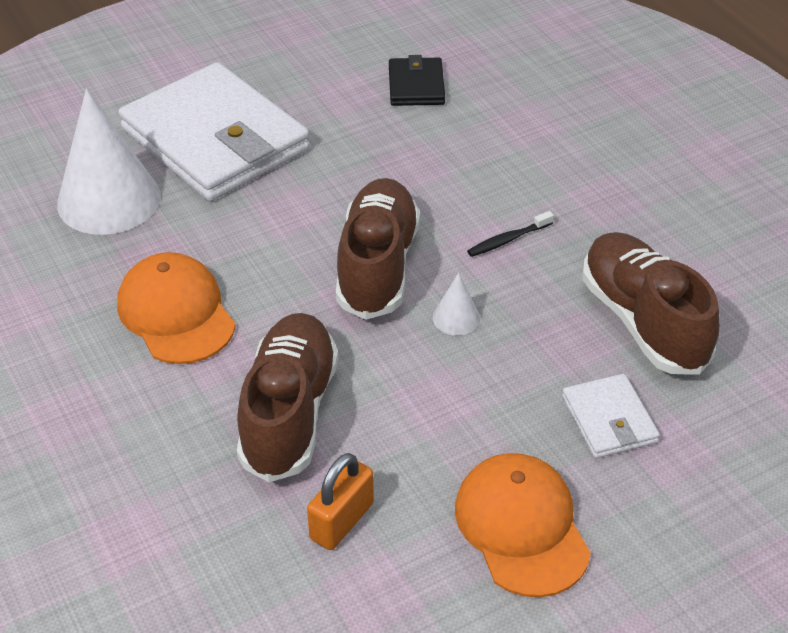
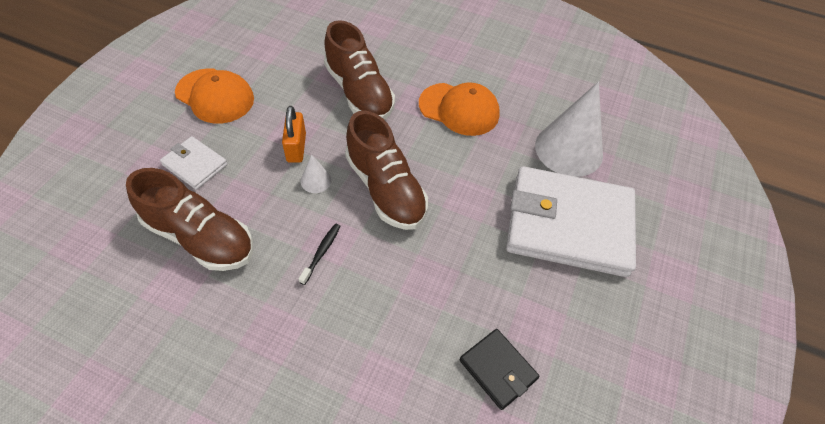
camera: 140 degrees right, 10 degrees up
orange padlock [307,453,374,550] -> orange padlock moved to [282,106,306,163]

